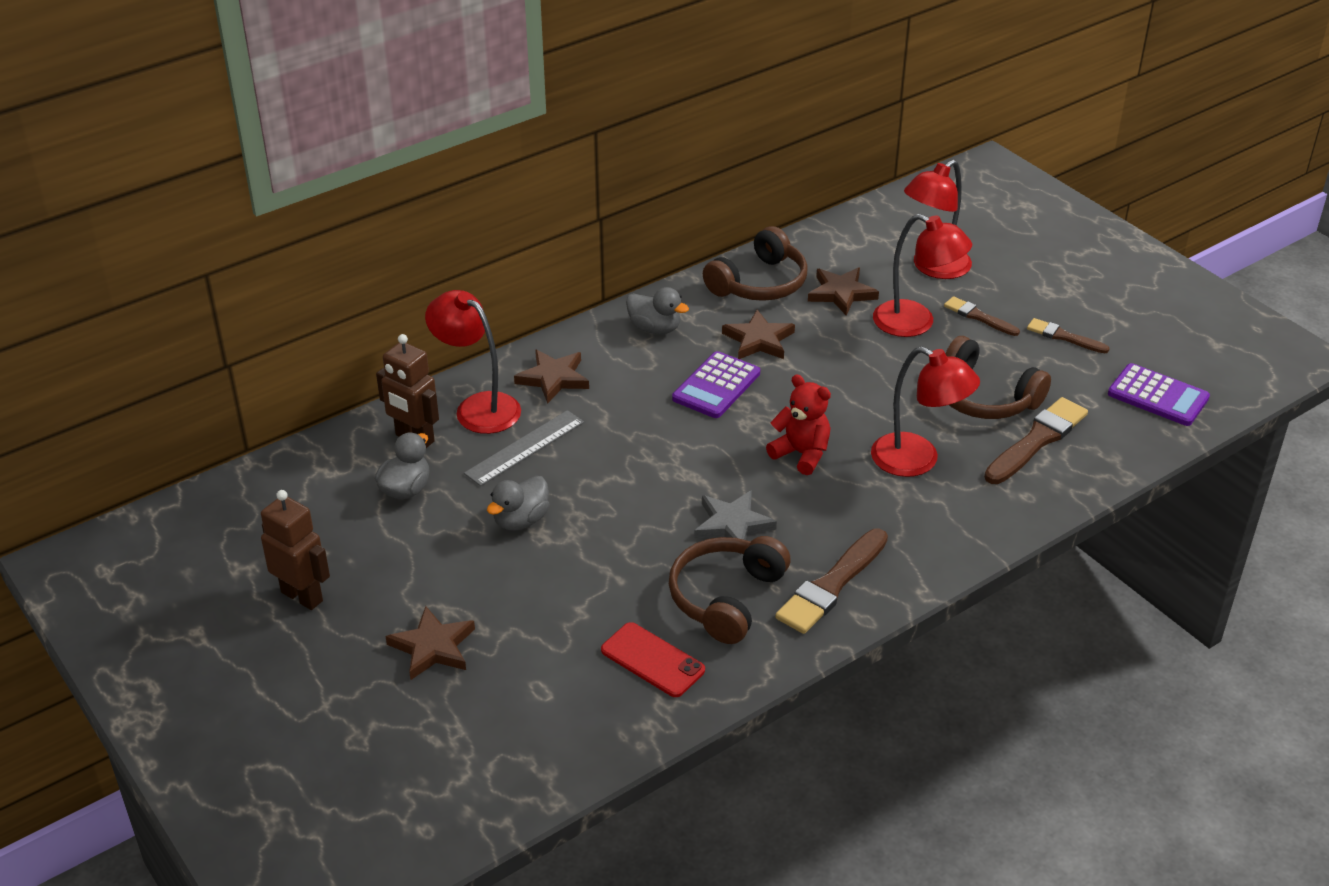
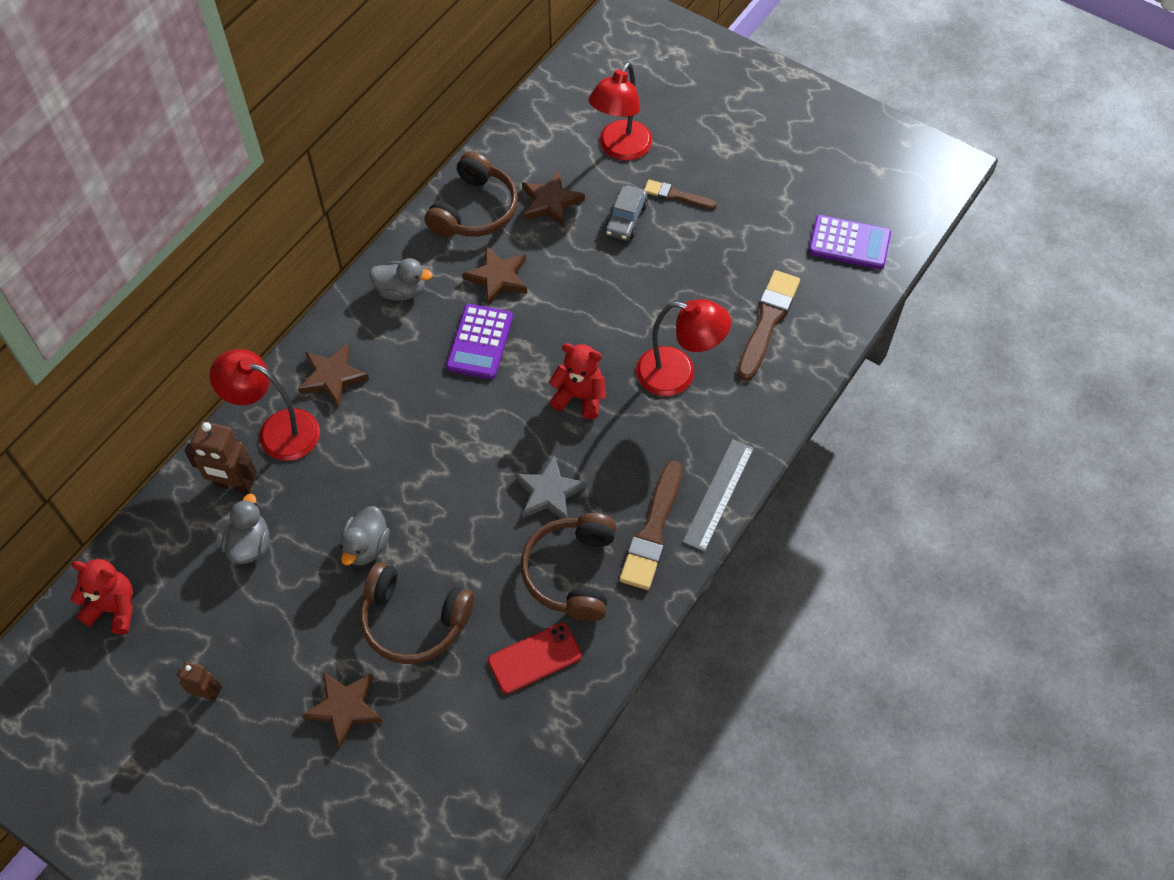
camera: 20 degrees left, 20 degrees up
brown robot [261,490,330,610] -> brown robot [177,662,222,700], size x0.59
grey ruler [464,410,584,486] -> grey ruler moved to [683,439,754,552]
red phone [601,622,705,697] -> red phone turned 45 degrees counterclockwise [488,623,582,694]
red lamp [873,214,972,337] -> grey car [605,185,648,241]
brown headphones [946,336,1051,419] -> brown headphones moved to [360,562,474,664]
brown brush [1027,318,1110,353] -> none
none -> red teddy bear [71,559,133,634]

